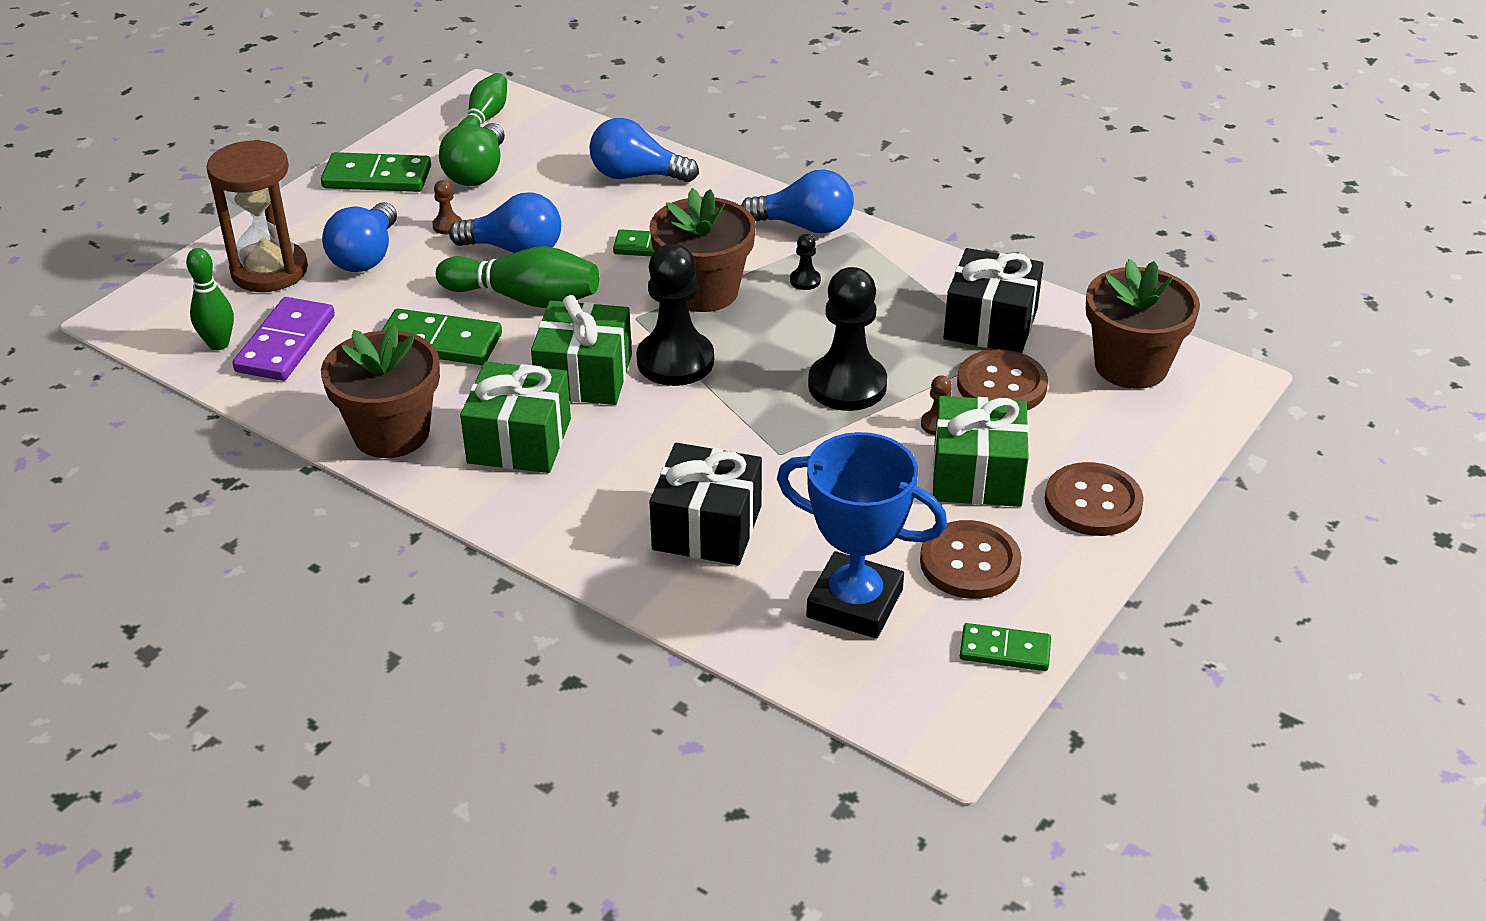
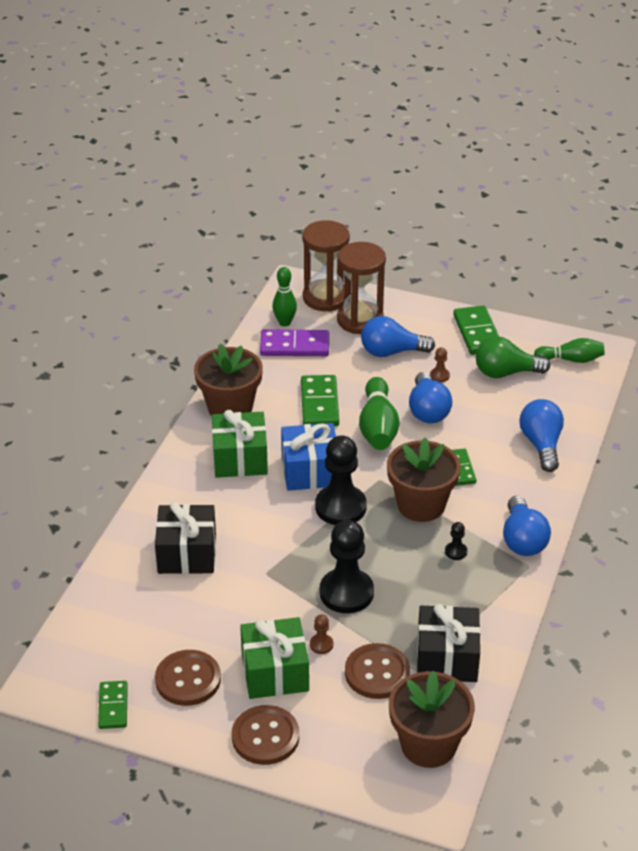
camera: 75 degrees right, 0 degrees up
green gift [531,295,632,405] -> blue gift [281,423,336,491]
blue trophy [777,432,947,639] -> none
none -> brown hourglass [302,220,350,312]

